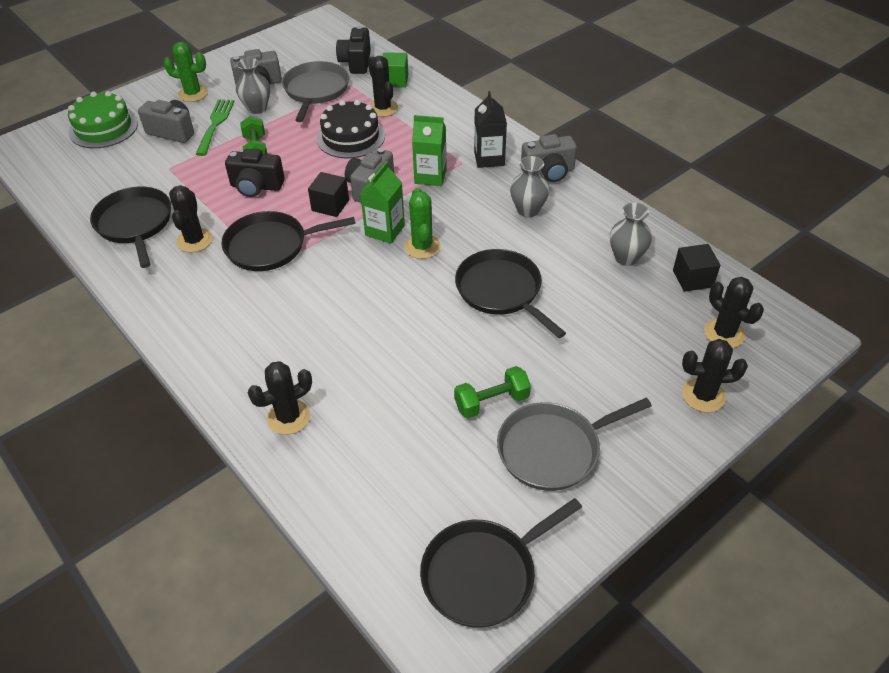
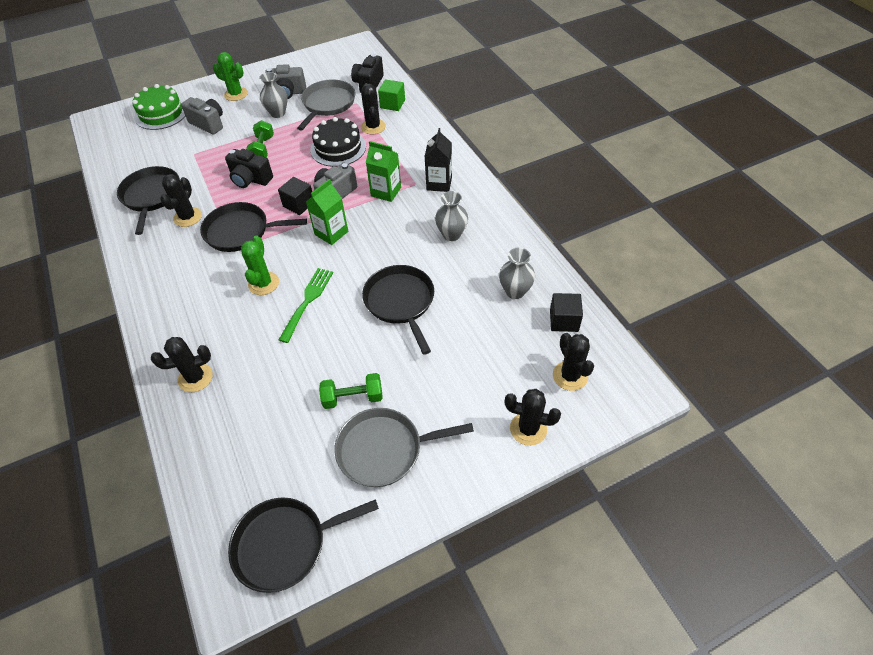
camera: 15 degrees right, 5 degrees up
green fork [196,99,235,156] -> green fork moved to [279,268,333,343]
green cactus [404,188,441,259] -> green cactus moved to [241,236,279,295]
grey camera [521,134,577,182] -> none

